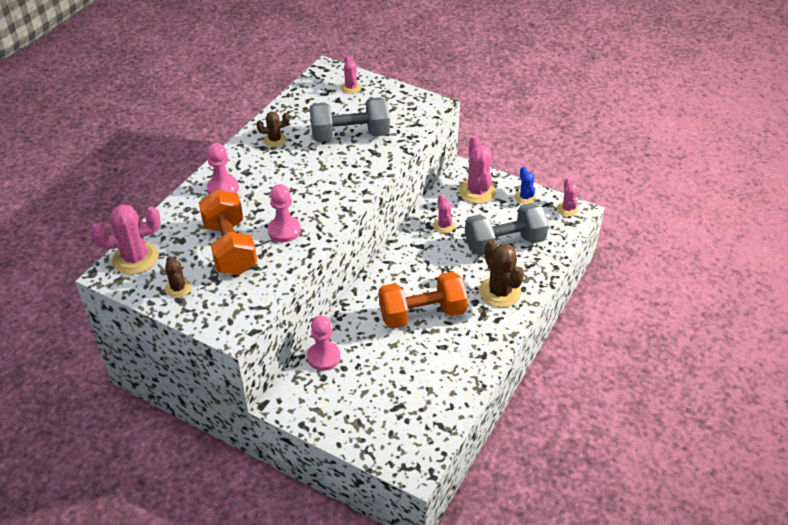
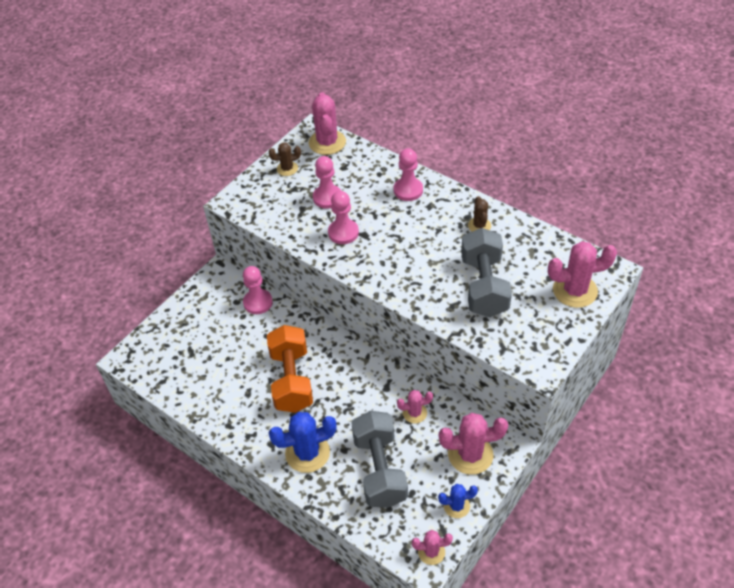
camera: 100 degrees right, 5 degrees up
orange dumbbell [199,190,257,275] -> pink pawn [313,156,341,209]
pink cactus [341,56,362,94] -> pink cactus [548,241,617,308], size x1.78
brown cactus [479,240,524,307] -> blue cactus [269,412,337,473]

